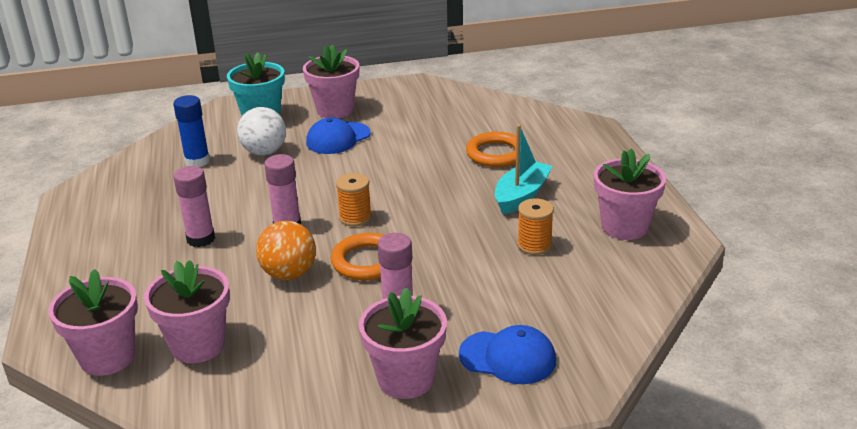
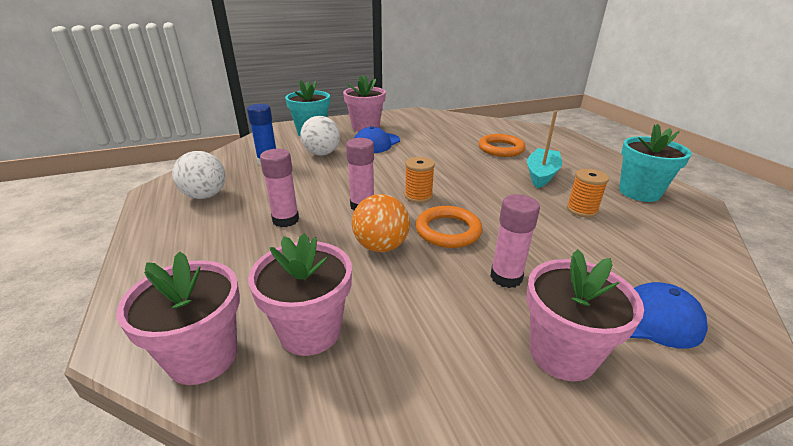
camera: 10 degrees left, 0 degrees up
pink flower pot [594,149,666,240] -> turquoise flower pot [619,124,692,202]
none -> white ball [172,151,226,199]

